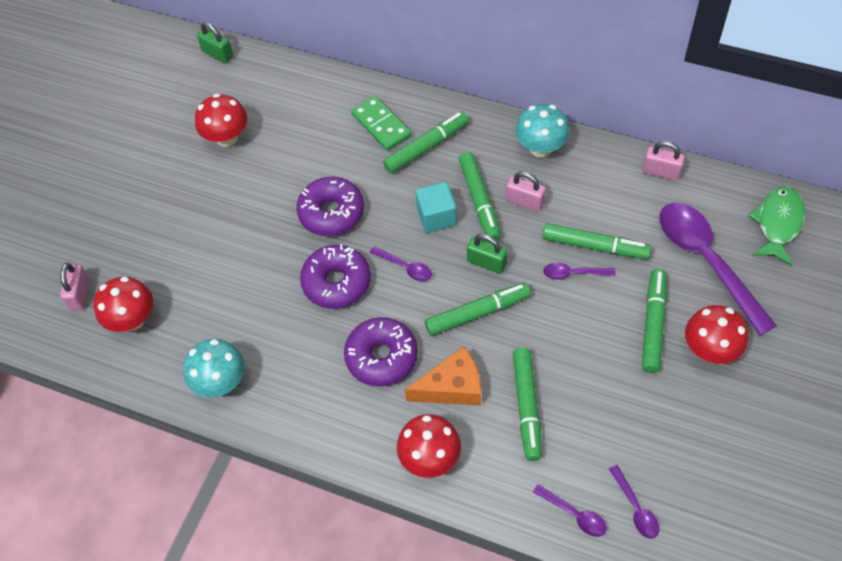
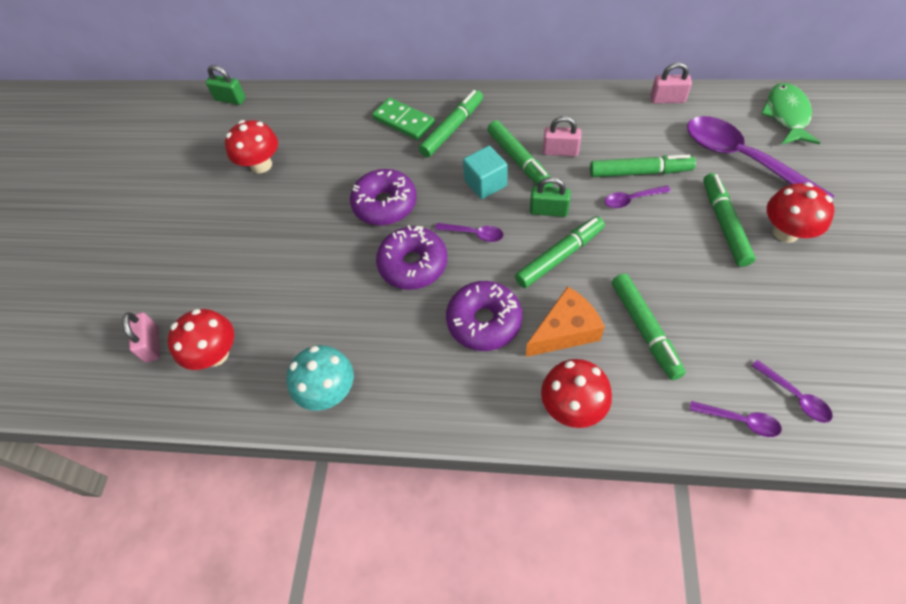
camera: 15 degrees left, 0 degrees up
turquoise mushroom [515,104,570,157] -> none

